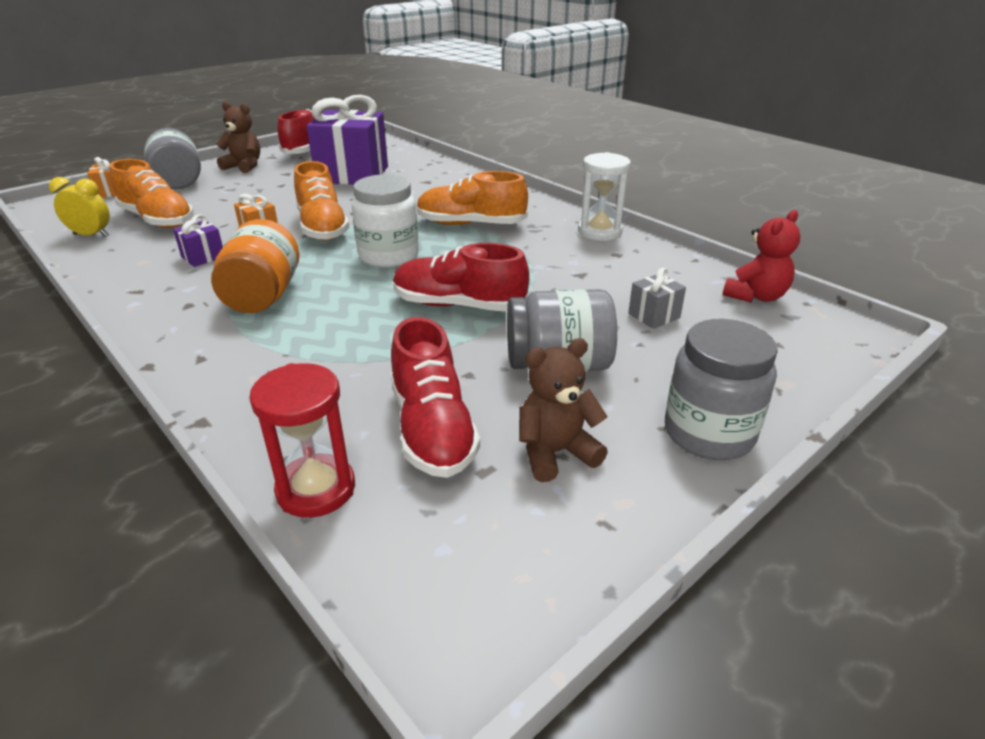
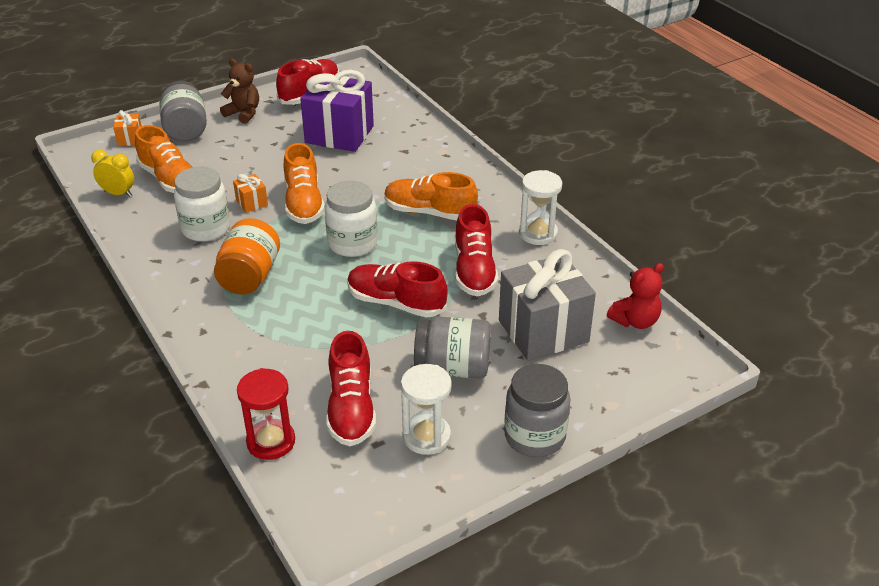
camera: 10 degrees right, 5 degrees up
purple gift [173,214,223,267] -> white jar [174,167,230,242]
brown teddy bear [519,338,608,482] -> white hourglass [401,364,452,455]
grey gift [628,268,686,329] -> grey gift [499,249,596,361], size x2.34
none -> red shoe [455,204,498,296]

